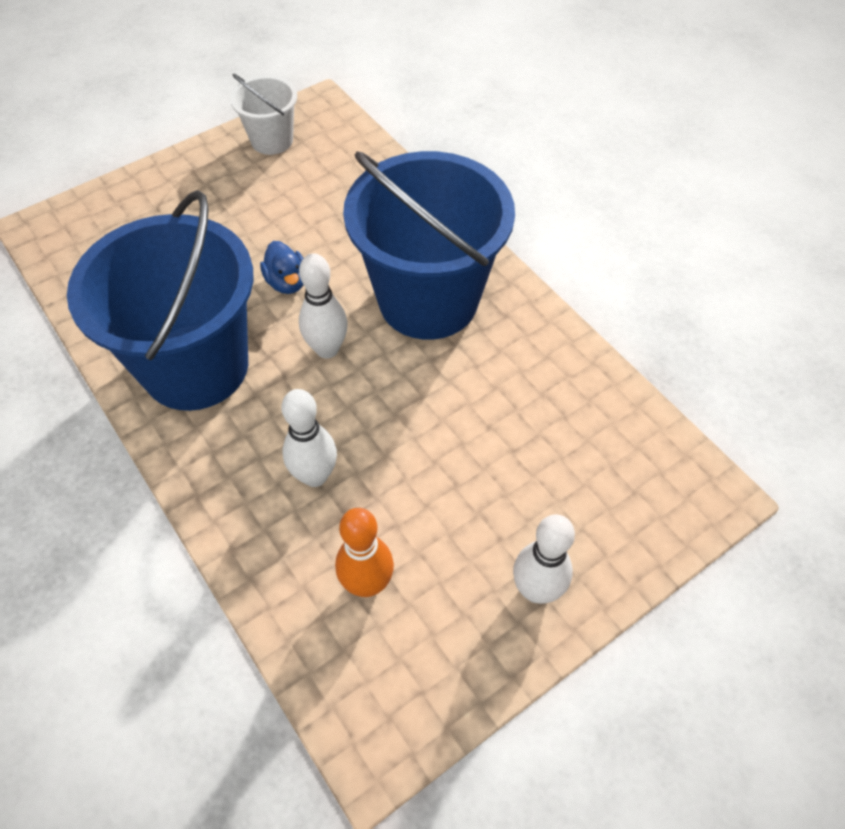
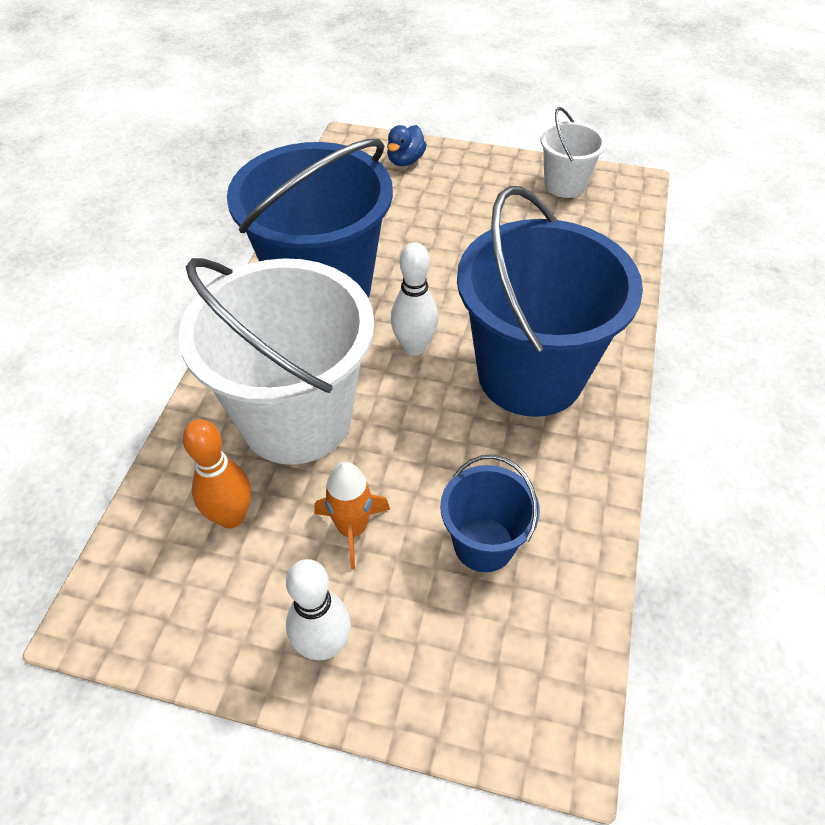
camera: 50 degrees right, 5 degrees down
blue duck [260,241,304,294] -> blue duck moved to [387,125,427,166]
white bowling pin [281,389,337,487] -> white bucket [178,258,375,465]
none -> orange rocket [314,462,390,569]
none -> blue bucket [440,455,540,572]

